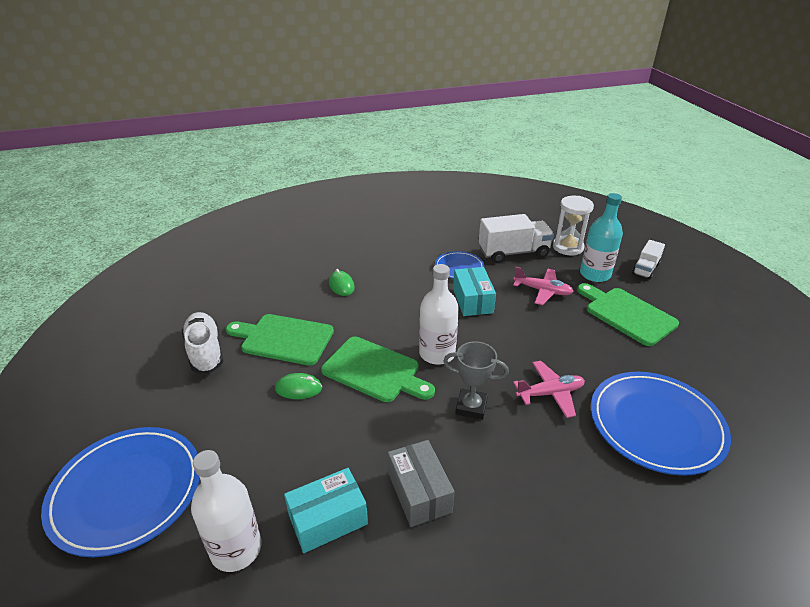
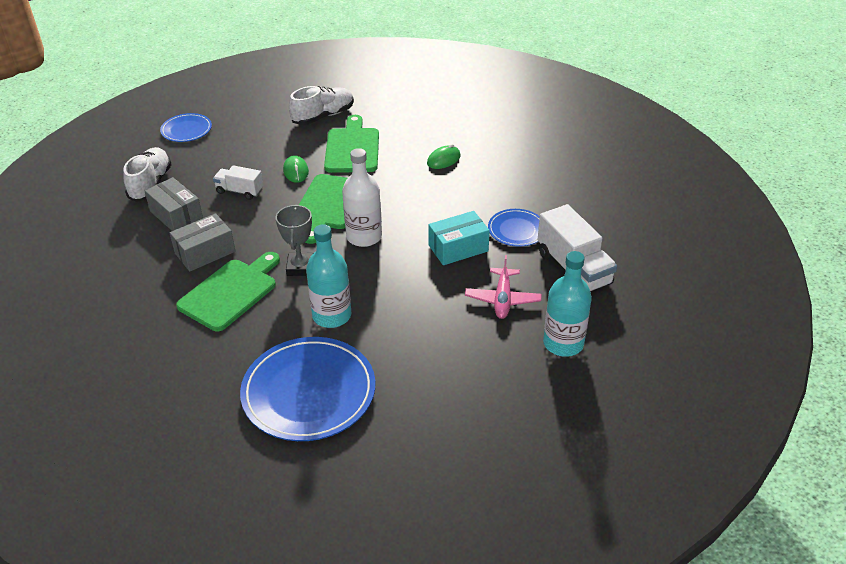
camera: 75 degrees right, 5 degrees up
blue plate [41,427,200,557] -> blue plate [160,113,212,142], size x0.52
white bottle [191,450,262,572] -> white shoe [123,147,172,202]
turquoise box [284,468,368,553] -> grey box [145,177,203,231]
pink plane [513,361,585,418] -> turquoise bottle [306,224,351,328]
white hourglass [553,196,594,255] -> none
green cutting board [577,283,679,346] -> green cutting board moved to [176,252,280,332]
white truck [632,240,665,280] -> white truck moved to [213,165,263,200]

